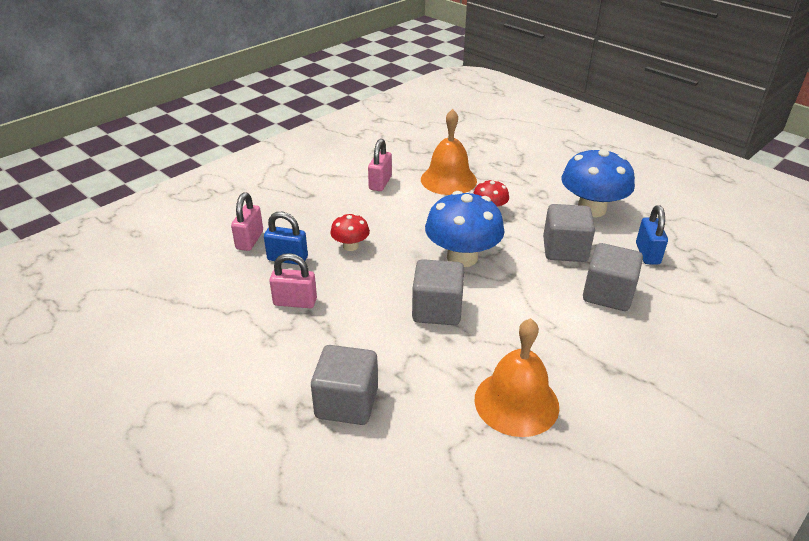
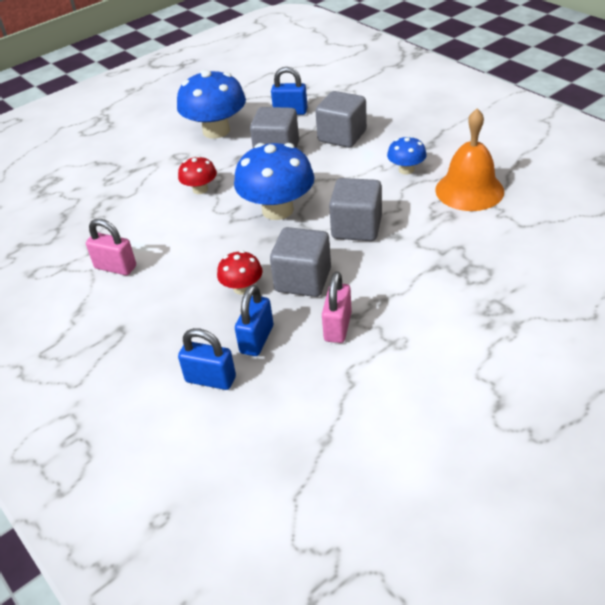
camera: 80 degrees left, 5 degrees up
pink padlock [231,192,263,251] -> blue padlock [178,328,236,390]
grey cube [311,345,378,425] -> grey cube moved to [270,227,331,297]
orange bell [421,109,477,195] -> none
none -> blue mushroom [387,136,427,174]

